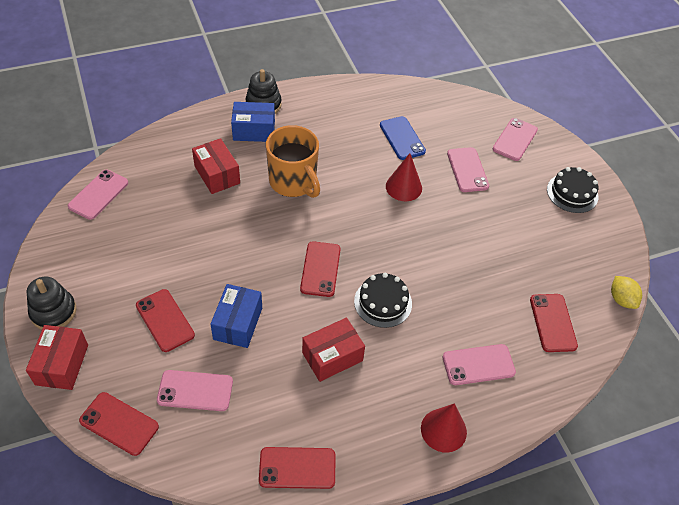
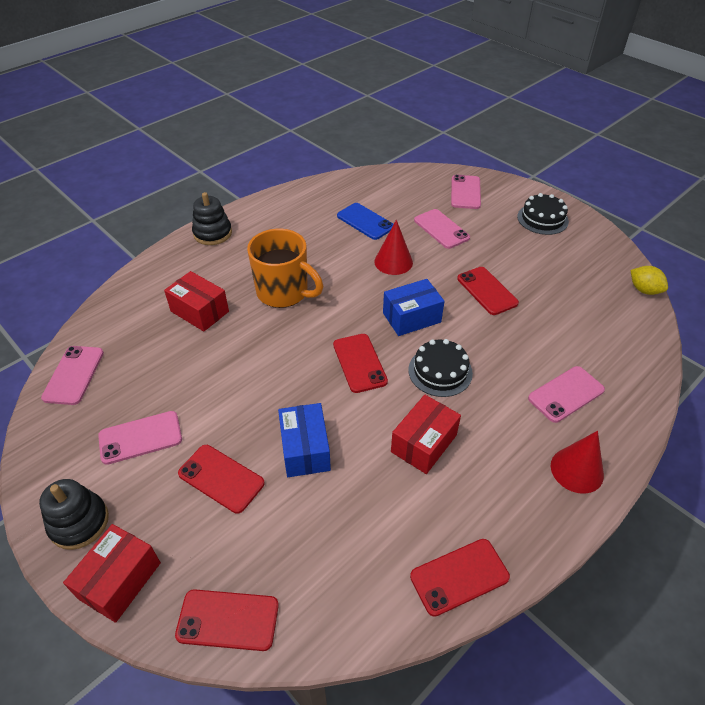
camera: 20 degrees left, 5 degrees down
red box [26,325,88,390] -> red box turned 45 degrees clockwise [63,524,161,623]
pink phone [157,370,233,411] -> pink phone moved to [98,411,182,465]
blue box [231,102,275,142] -> blue box moved to [383,279,445,336]
red phone [530,294,578,352] -> red phone moved to [457,267,519,315]

